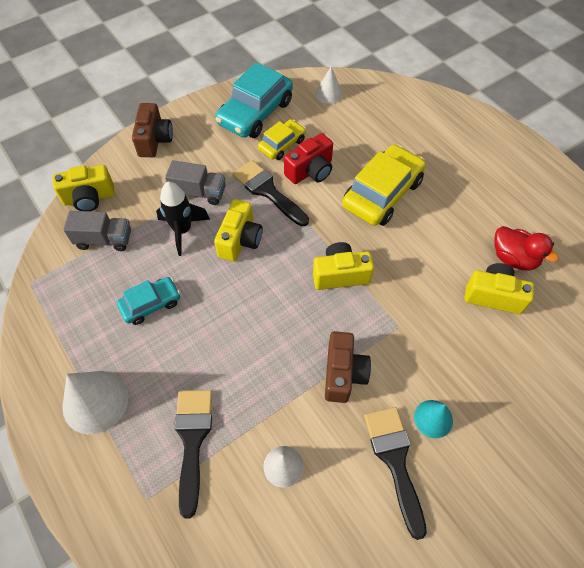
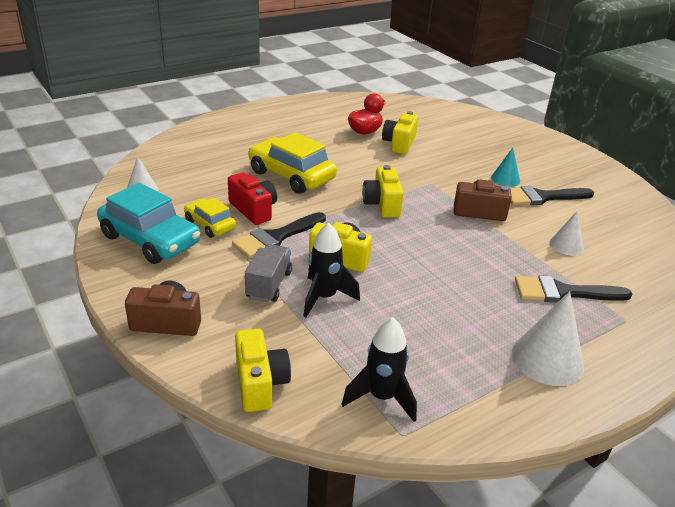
camera: 90 degrees left, 25 degrees down
grey truck [63,211,131,251] -> none
turquoise car [117,277,181,325] -> none
none -> black rocket [342,317,417,422]

